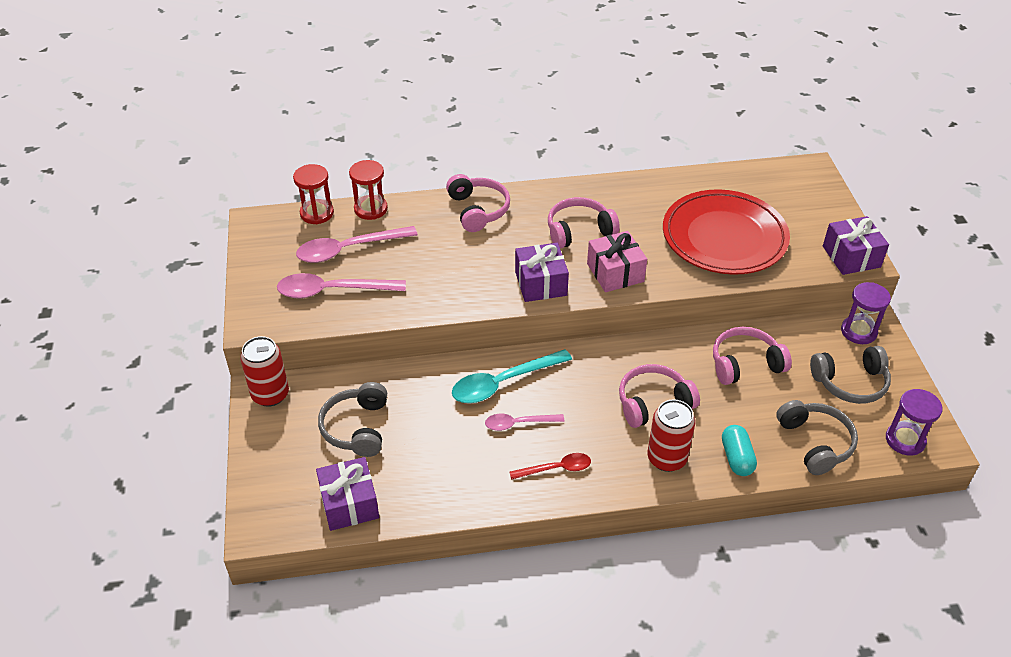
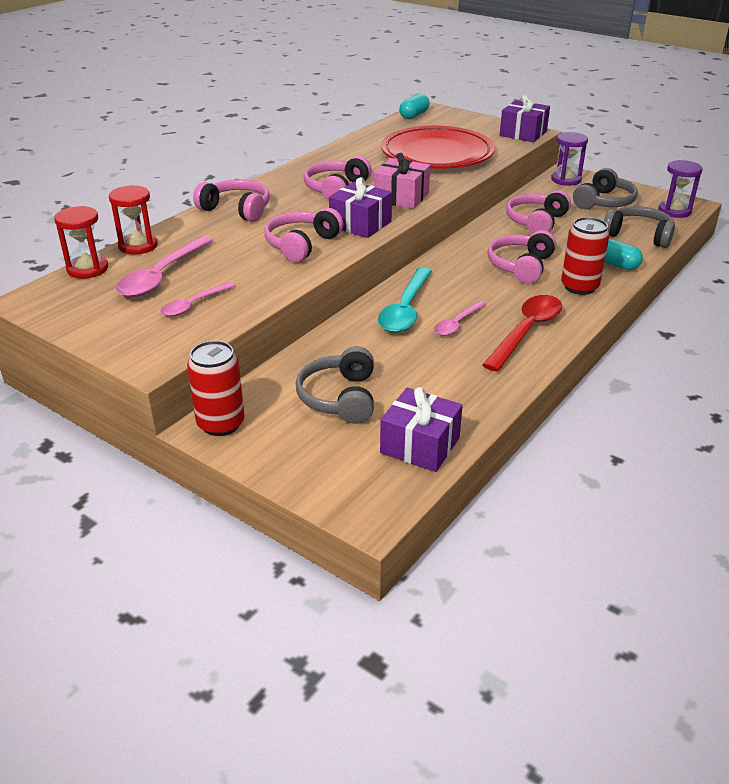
camera: 45 degrees left, 10 degrees down
pink spoon [277,273,406,298] -> pink spoon [160,282,235,317], size x0.59
grey headphones [318,382,387,457] -> grey headphones turned 45 degrees clockwise [296,346,374,424]
red spoon [510,453,591,480] -> red spoon [483,295,562,372], size x1.71
none -> pink headphones [264,208,344,262]
none -> turquoise capsule [399,94,430,119]

